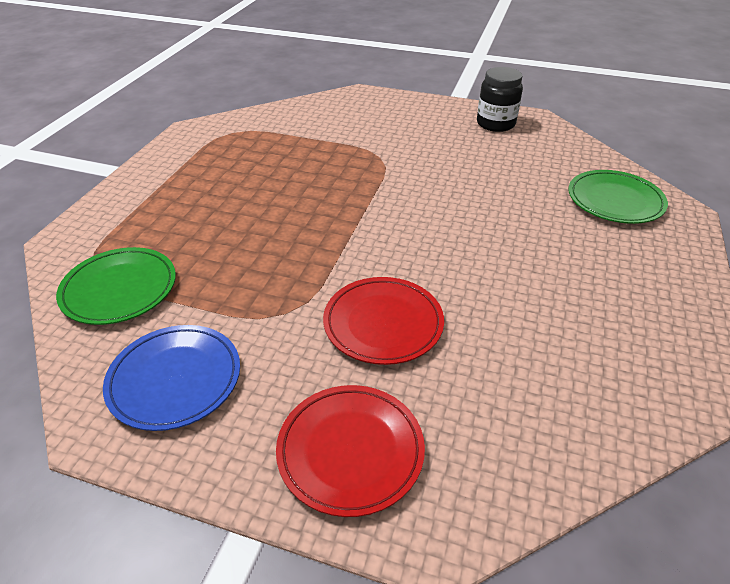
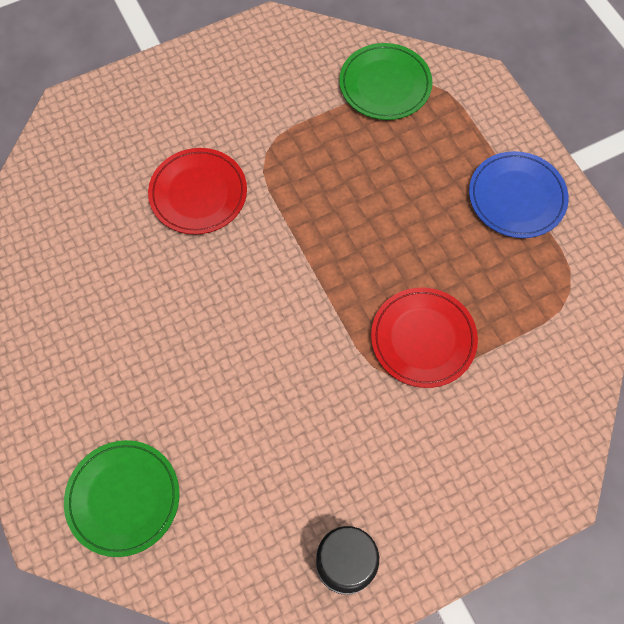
camera: 135 degrees right, 25 degrees up
blue plate [103,325,240,431] -> blue plate moved to [469,151,569,238]
red plate [276,385,425,517] -> red plate moved to [371,288,478,388]

